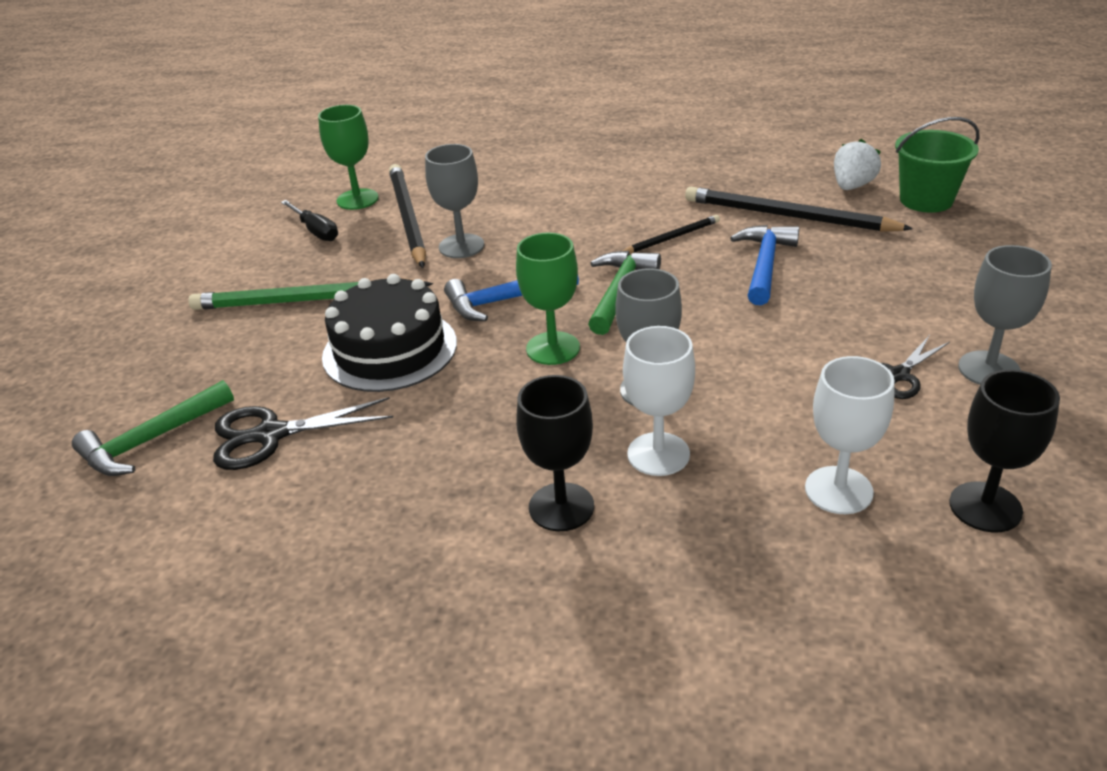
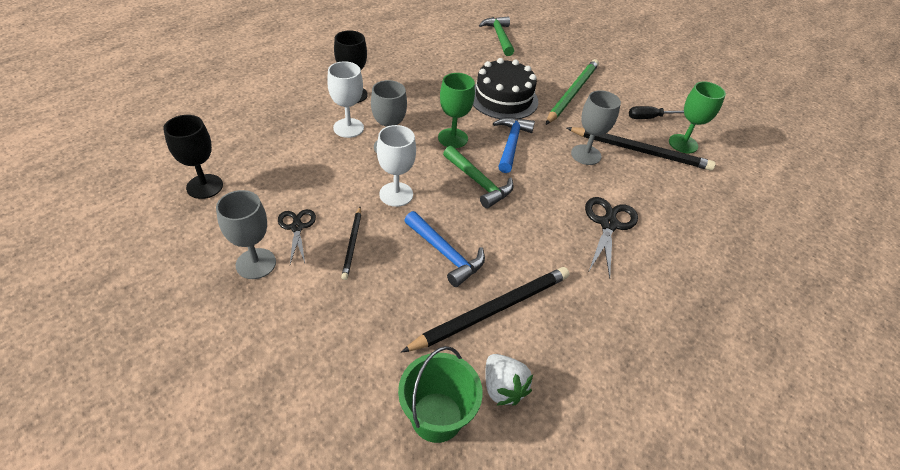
camera: 115 degrees right, 10 degrees up
black scissors [213,397,393,470] -> black scissors moved to [585,197,638,278]
black pencil [623,215,720,253] -> black pencil moved to [341,207,361,280]
white goblet [805,356,895,514] -> white goblet moved to [377,125,416,207]

